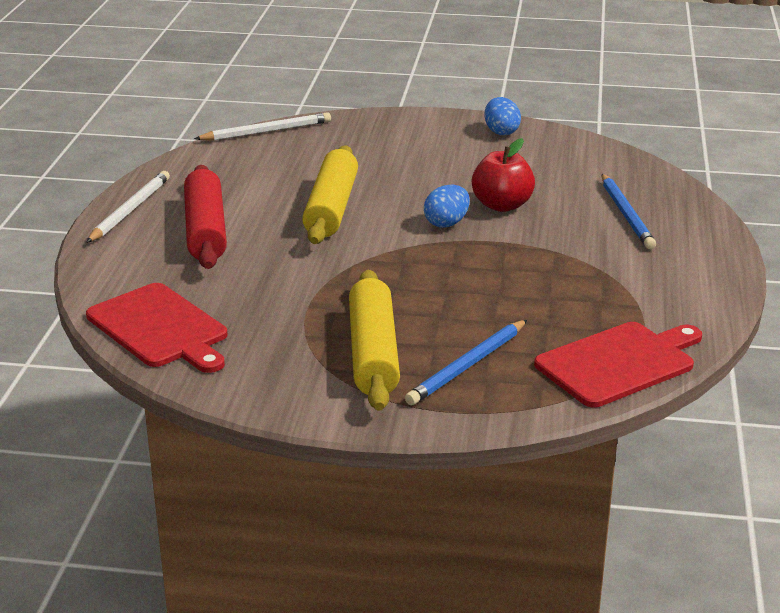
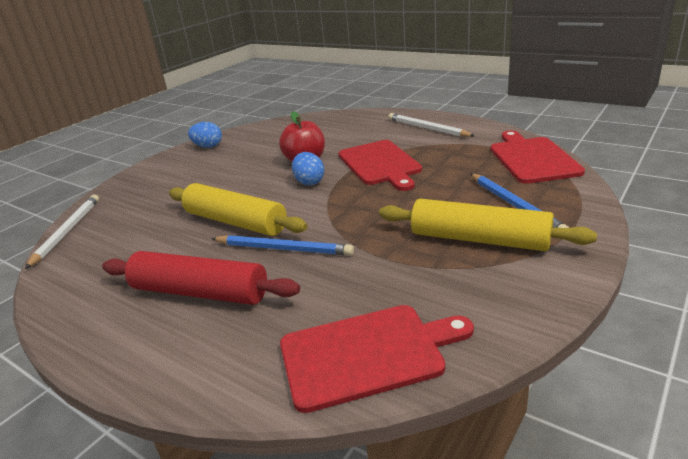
camera: 60 degrees left, 0 degrees up
white pencil [86,171,170,243] -> white pencil moved to [388,113,475,137]
blue pencil [602,174,656,249] -> blue pencil moved to [211,235,354,256]
none -> red cutting board [338,140,422,191]

